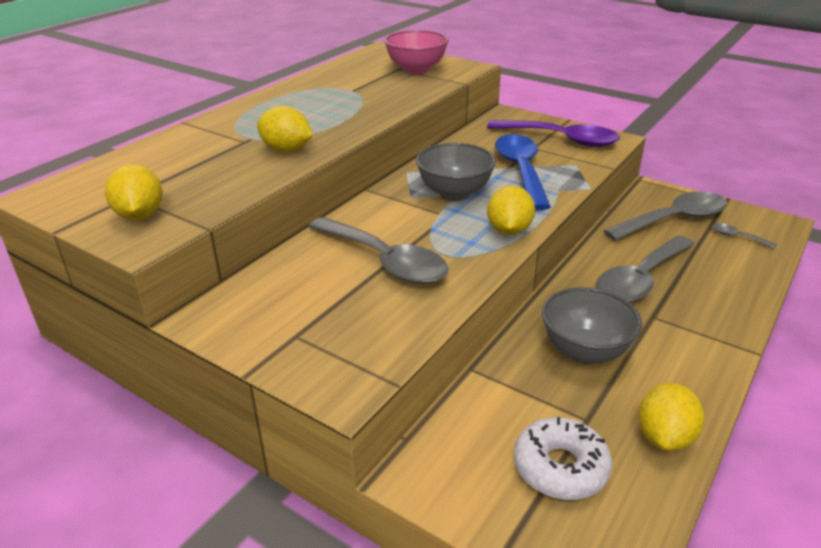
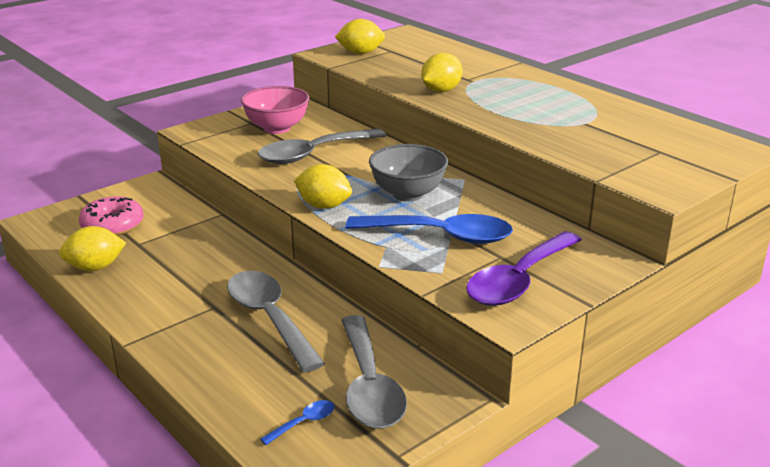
camera: 105 degrees right, 5 degrees down
pink bowl [384,30,449,74] -> pink bowl moved to [241,86,309,134]
white donut [514,417,612,500] -> pink donut [79,196,143,236]
grey bowl [542,287,642,364] -> none
yellow lemon [638,383,704,451] -> yellow lemon turned 60 degrees counterclockwise [59,226,126,271]
grey spoon [713,223,777,249] -> blue spoon [260,400,334,445]

